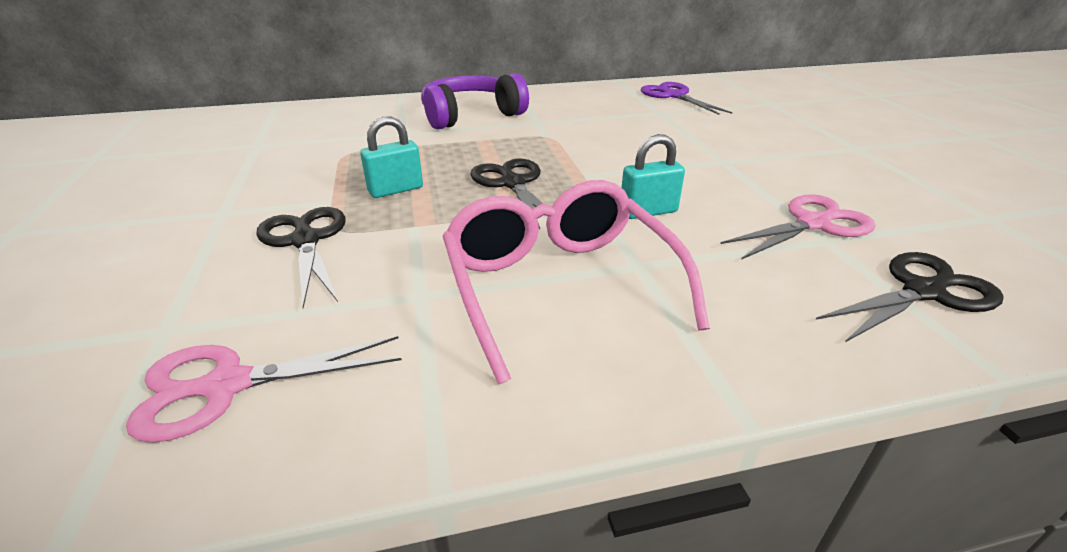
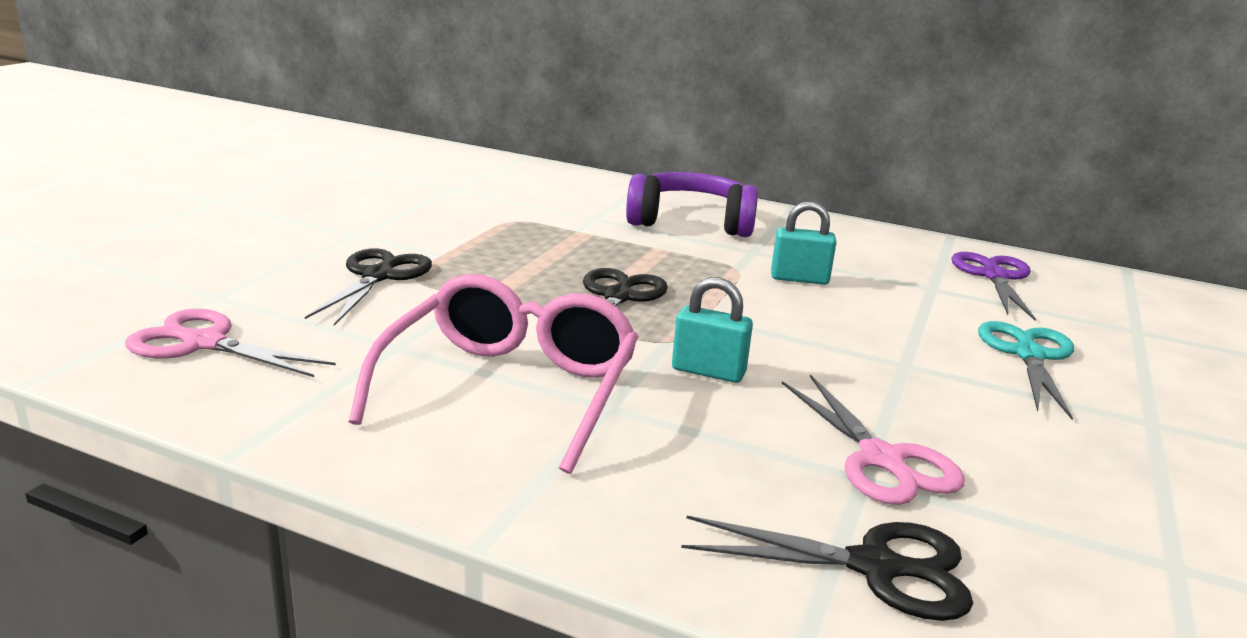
camera: 35 degrees right, 10 degrees down
turquoise padlock [360,116,423,198] -> turquoise padlock moved to [771,201,837,285]
pink scissors [720,194,876,260] -> pink scissors turned 60 degrees clockwise [782,374,965,505]
none -> turquoise scissors [978,321,1074,420]

